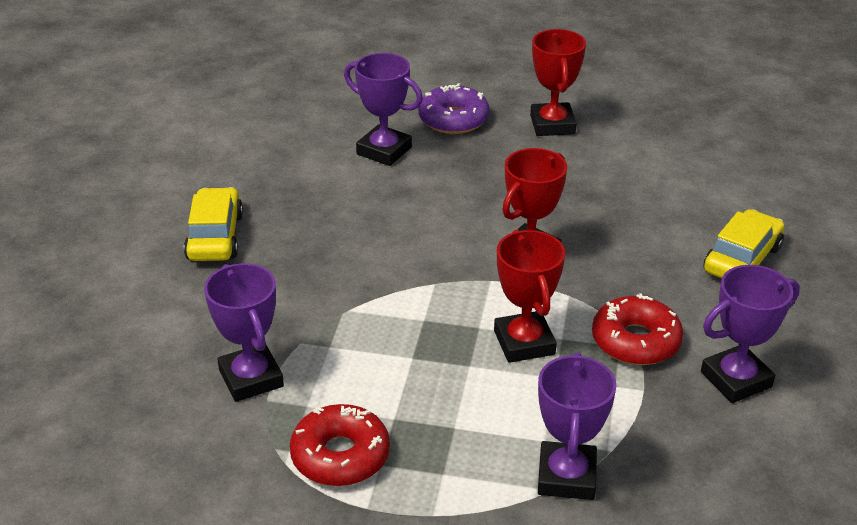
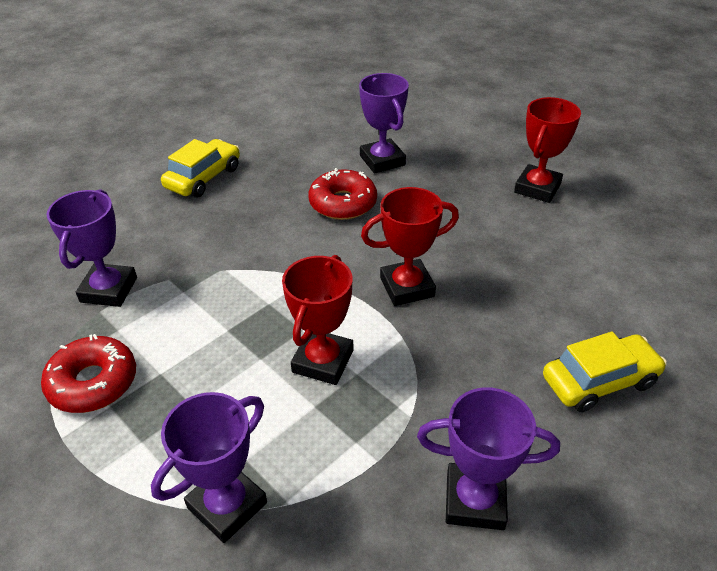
camera: 35 degrees right, 5 degrees up
purple donut [418,83,490,134] -> none
red donut [592,293,683,365] -> red donut moved to [308,168,377,220]

